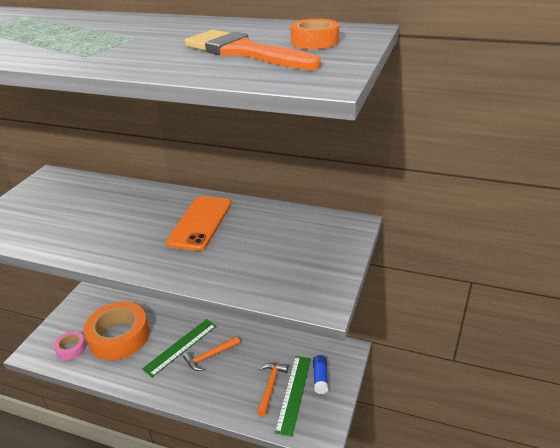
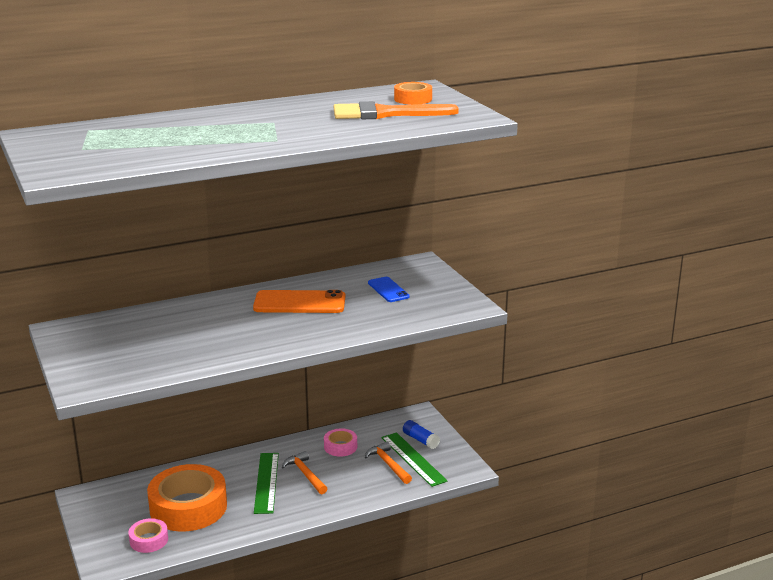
camera: 45 degrees left, 10 degrees down
orange phone [166,196,231,251] -> orange phone turned 60 degrees counterclockwise [253,290,345,313]
orange hammer [183,336,240,371] -> orange hammer turned 135 degrees clockwise [282,451,328,494]
none -> pink tape [324,428,357,457]
none -> blue phone [368,277,410,302]

